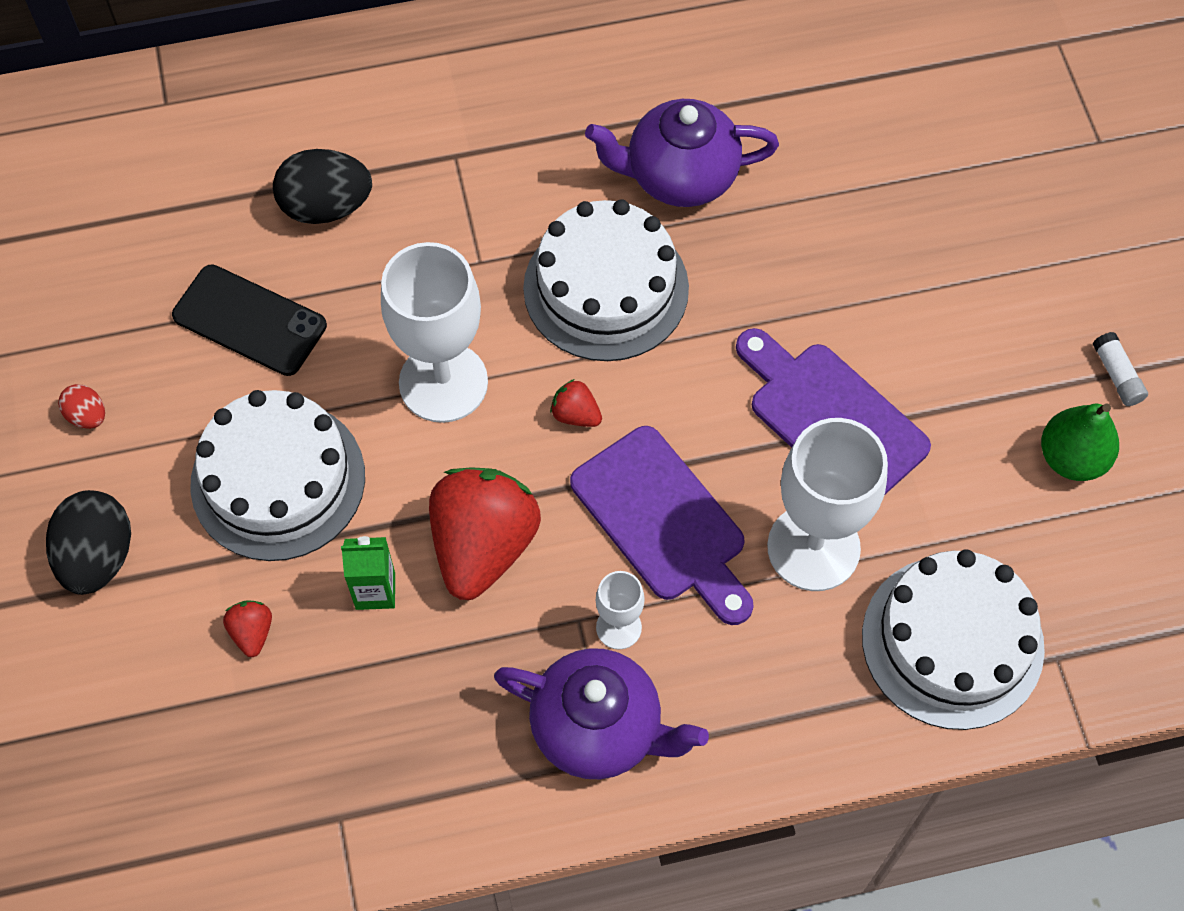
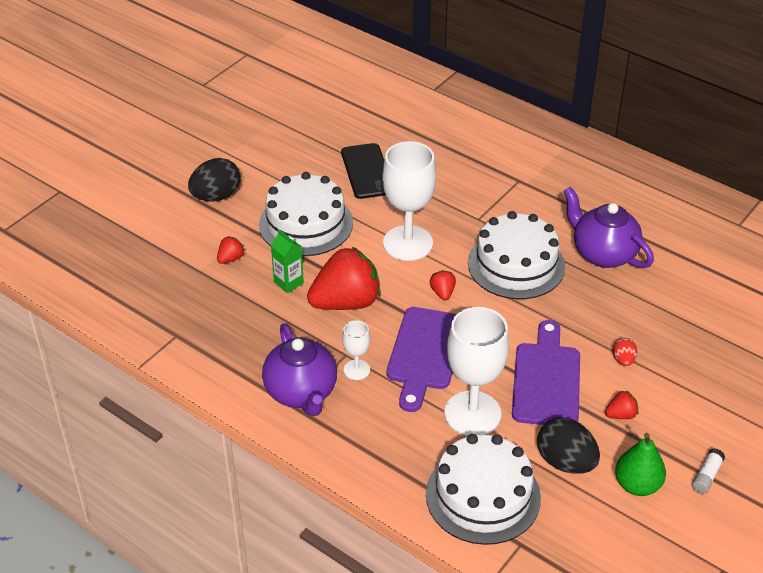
camera: 50 degrees right, 20 degrees down
red egg [58,384,105,429] -> red egg moved to [613,338,637,366]
black egg [273,149,372,224] -> black egg moved to [537,418,600,474]
none -> red strawberry [605,391,639,419]

